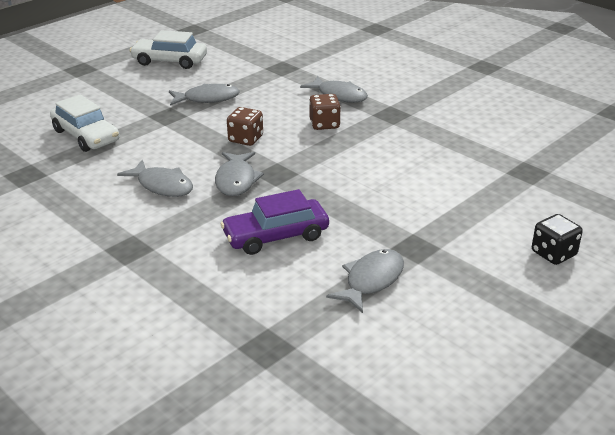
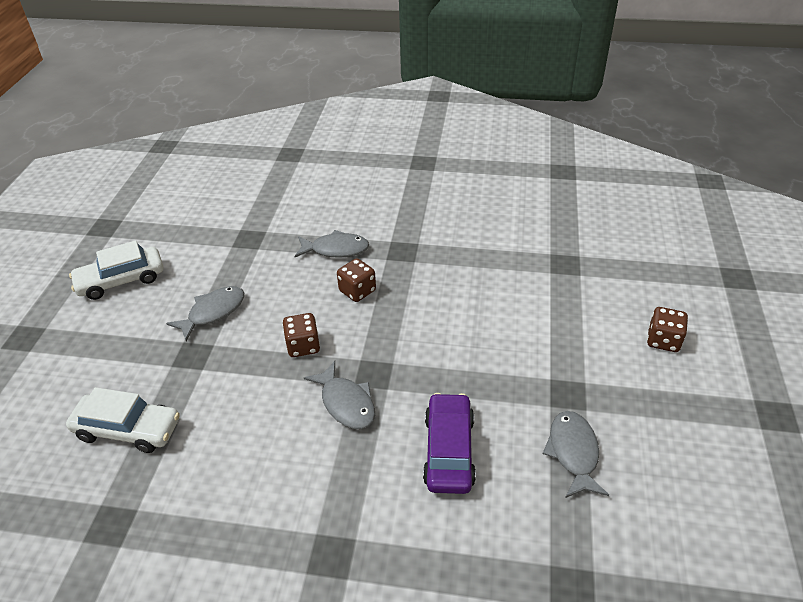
camera: 35 degrees left, 10 degrees up
grey fish [117,160,193,197] -> none
purple car [221,189,329,255] -> purple car turned 150 degrees clockwise [423,393,476,494]
black dice [532,214,583,265] -> brown dice [647,307,688,352]

